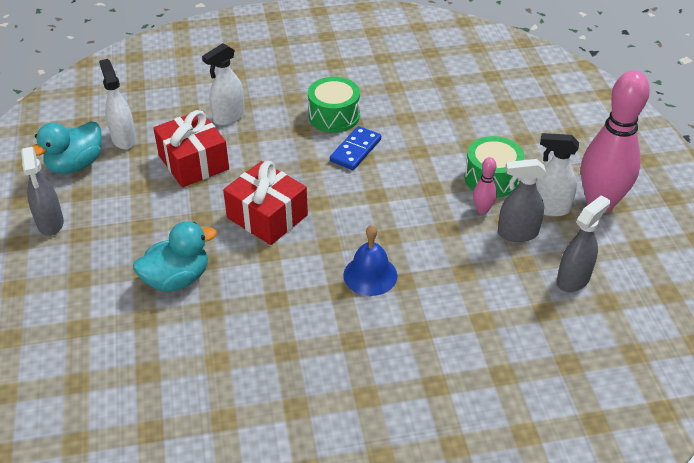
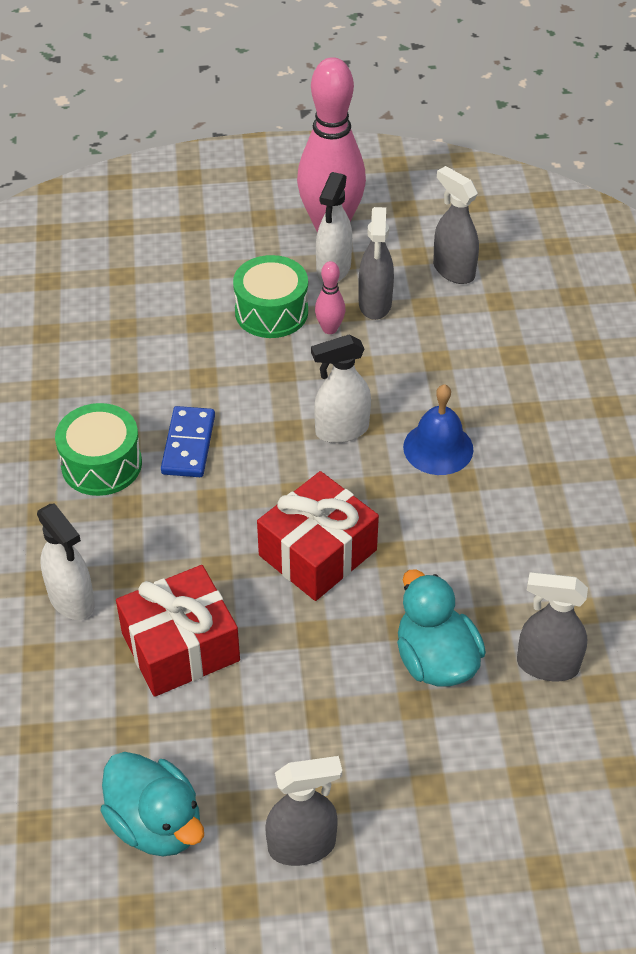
camera: 85 degrees left, 5 degrees up
white spray bottle [99,59,136,150] -> white spray bottle moved to [311,334,371,443]
blue domino [330,126,381,170] -> blue domino turned 60 degrees clockwise [161,406,215,477]
none -> grey spray bottle [517,572,588,681]

